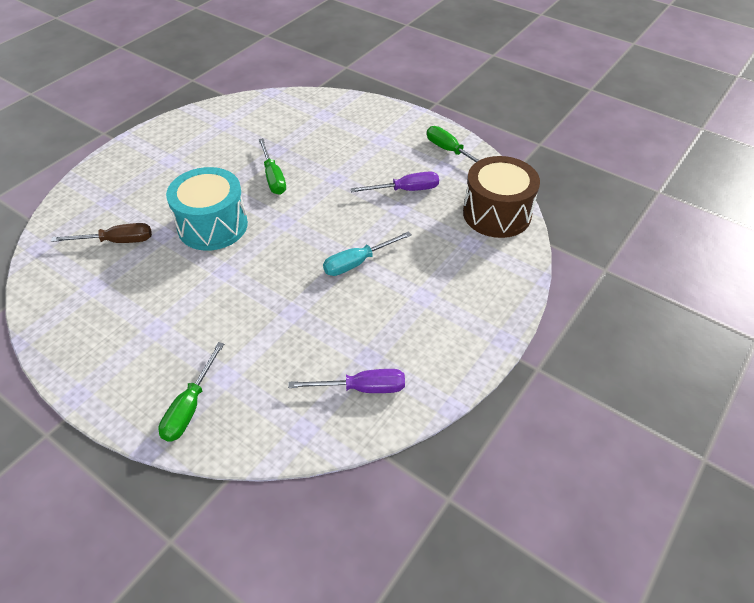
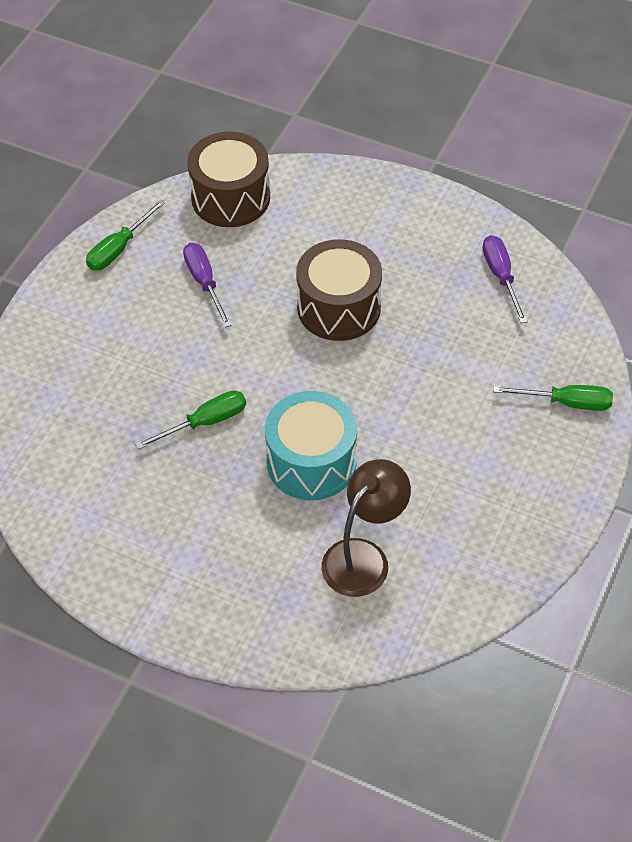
camera: 100 degrees left, 5 degrees up
brown screwdriver [51,223,152,243] -> brown lamp [321,459,411,597]
turquoise screwdriver [323,231,412,276] -> brown drum [296,239,382,341]

